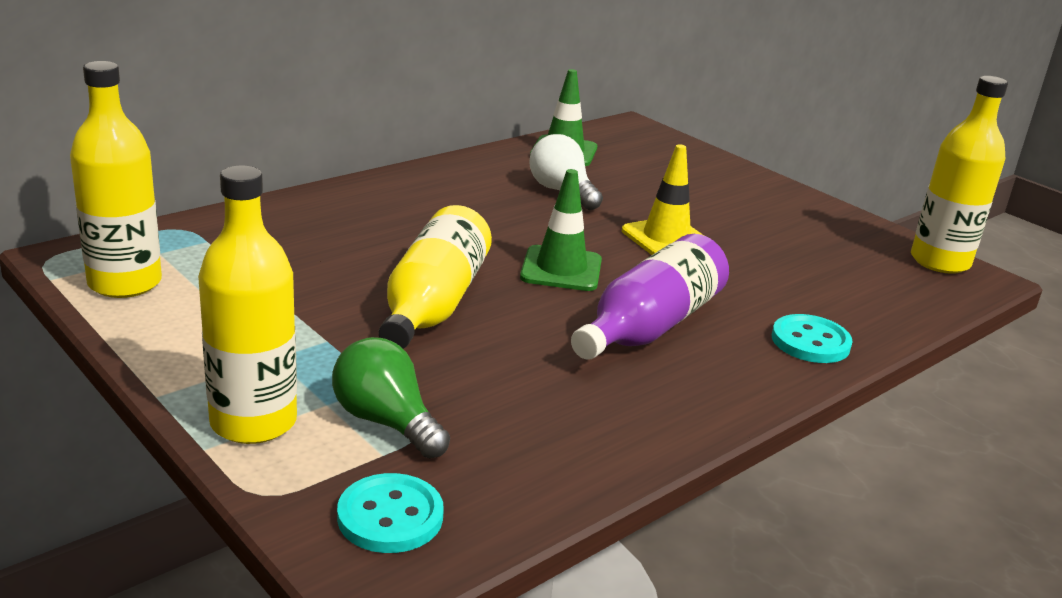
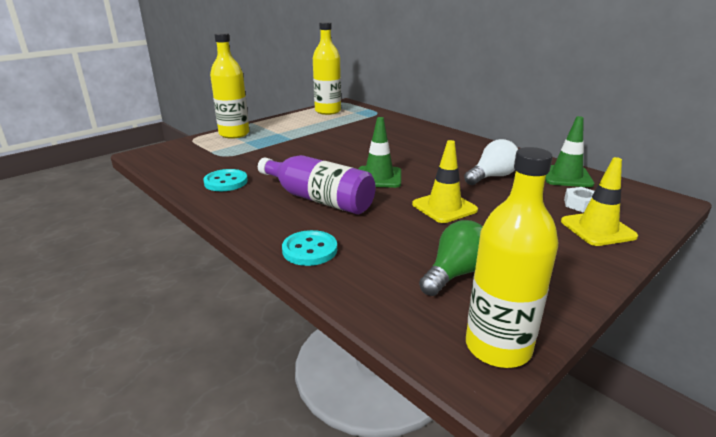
camera: 90 degrees right, 0 degrees up
green light bulb [332,337,450,458] -> green light bulb moved to [419,220,483,296]
turquoise button [337,473,444,553] -> turquoise button moved to [203,169,248,191]
yellow bottle [379,205,492,349] -> none
none -> yellow traffic cone [561,157,638,246]
none -> white nut [564,187,595,212]

